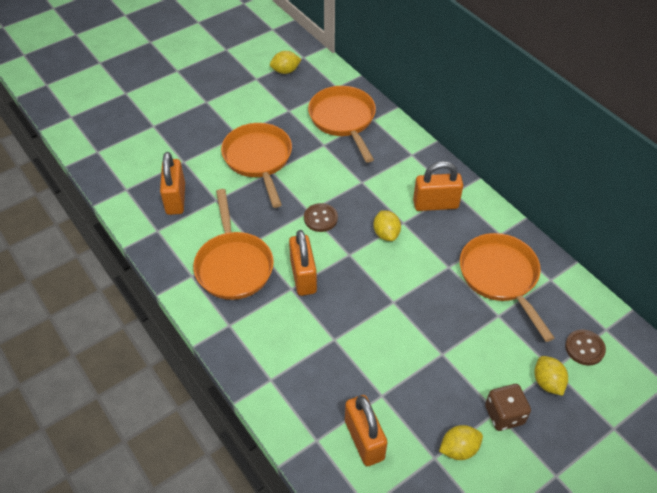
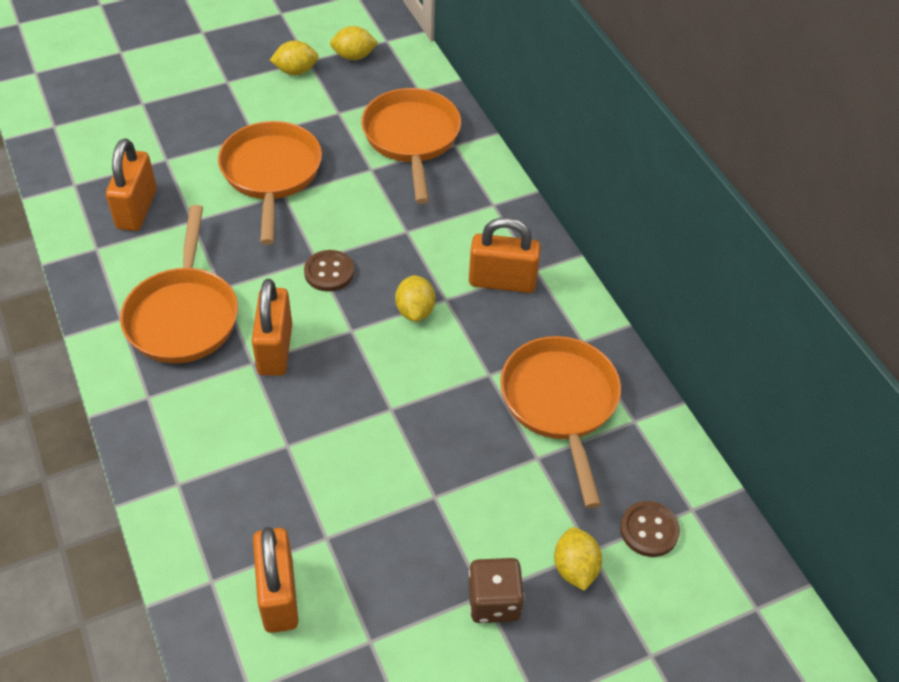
camera: 10 degrees right, 0 degrees up
yellow lemon [439,425,483,460] -> yellow lemon moved to [270,41,319,75]

